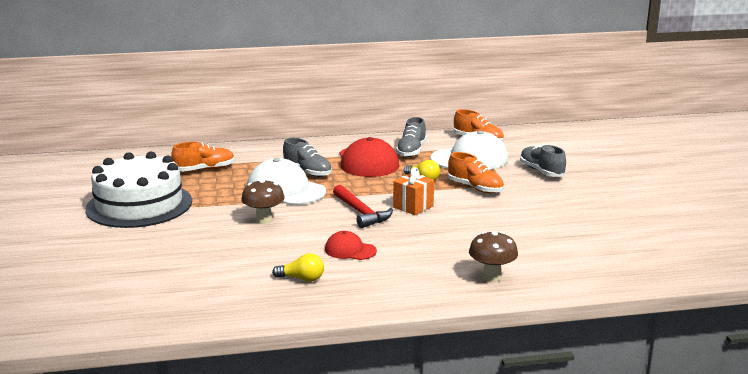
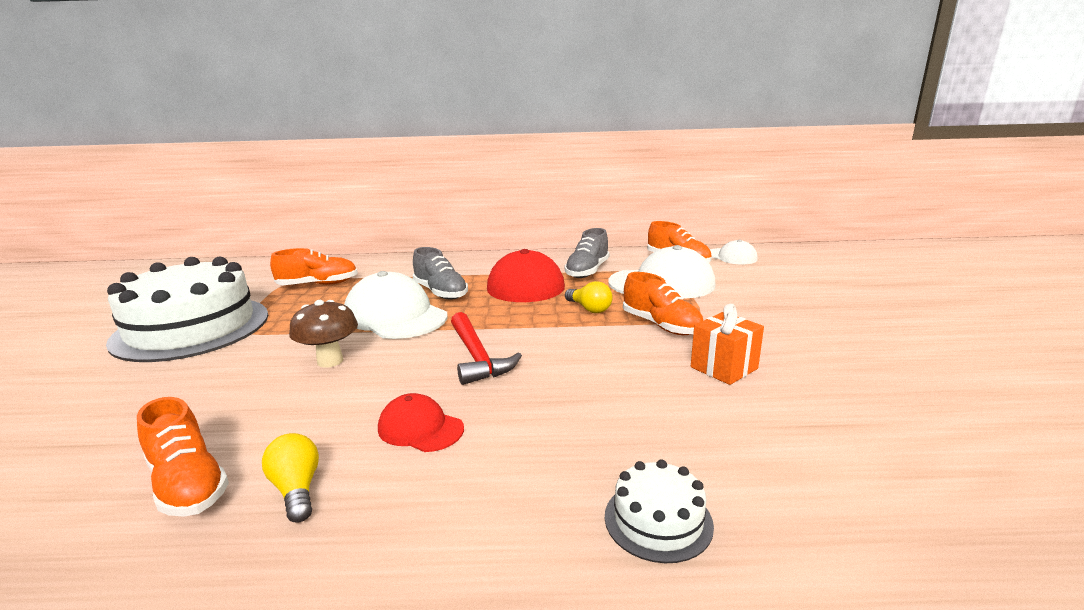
camera: 10 degrees right, 0 degrees up
yellow light bulb [272,253,324,282] -> yellow light bulb turned 135 degrees counterclockwise [262,433,319,522]
orange gift [393,167,434,215] -> orange gift moved to [691,304,764,385]
brown mushroom [469,231,518,282] -> white cake [605,459,714,563]
grey shoe [520,144,566,177] -> none
none -> orange shoe [137,397,229,517]
none -> white cap [710,240,757,264]

